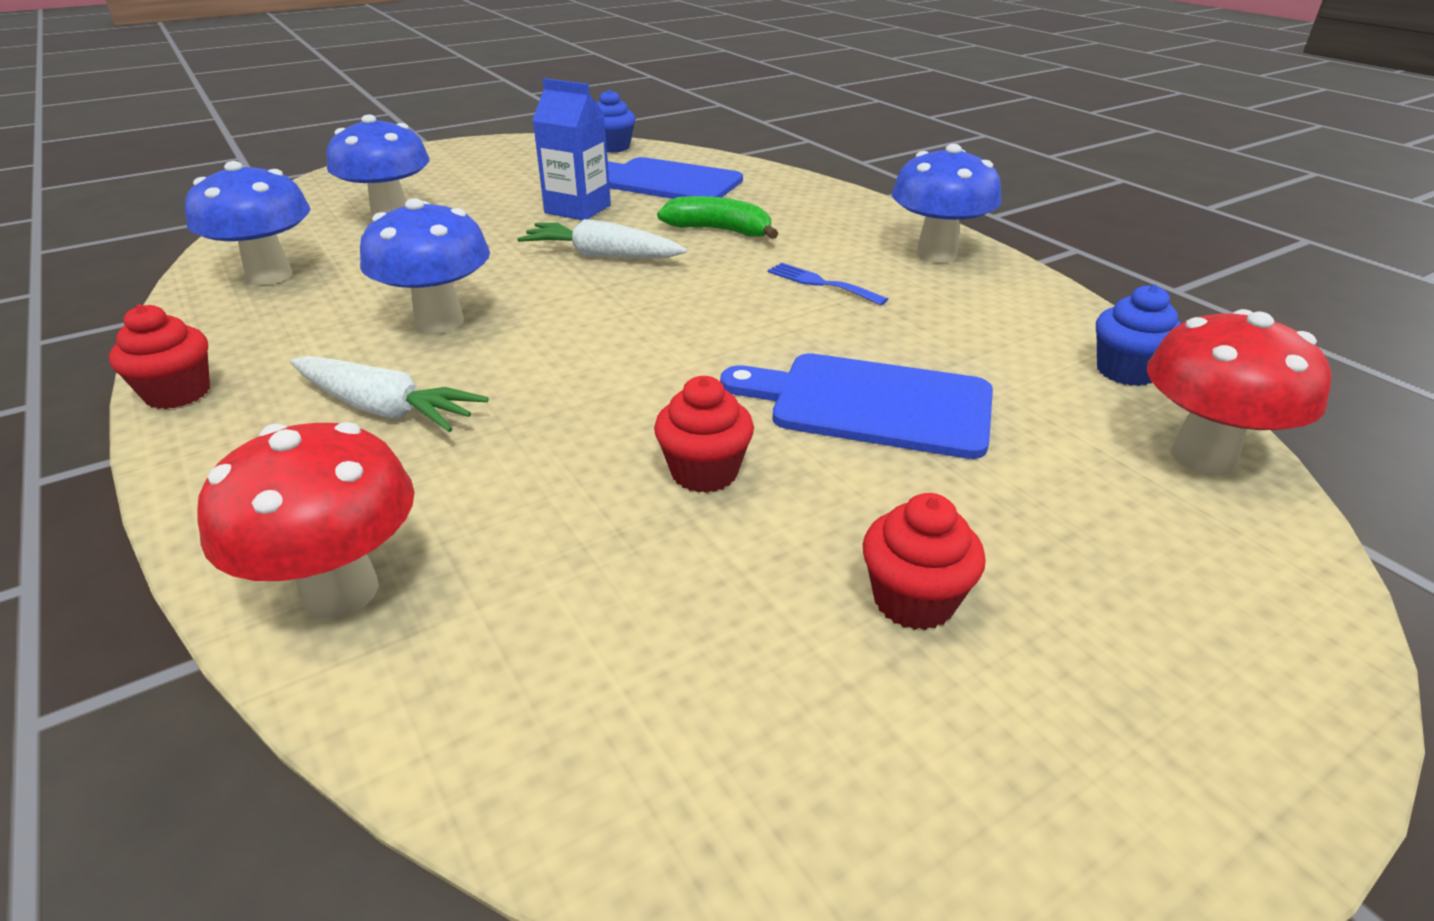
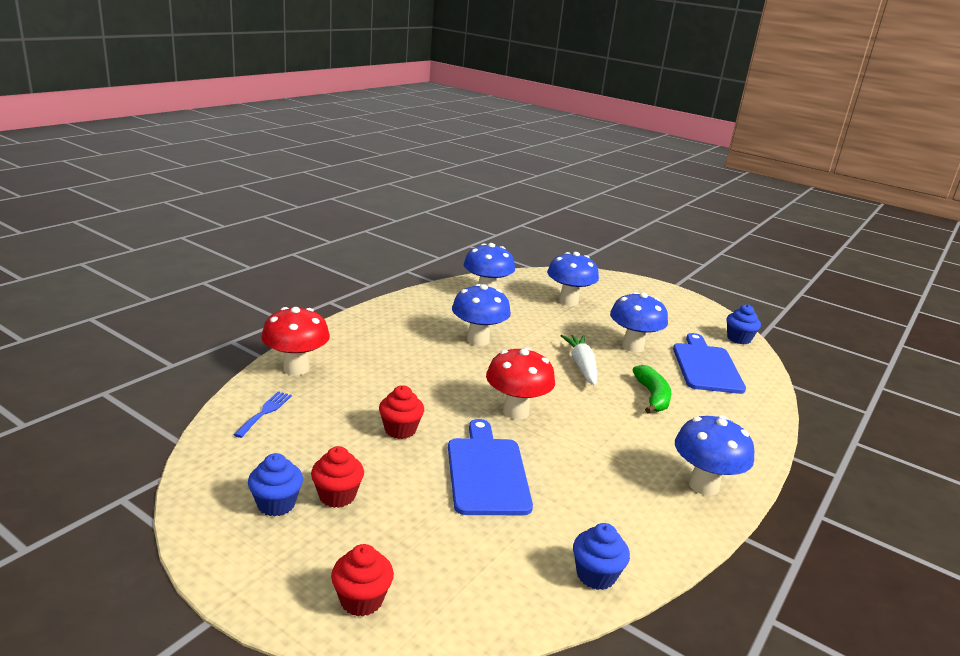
camera: 65 degrees right, 10 degrees down
red cupcake [109,304,210,409] -> red cupcake moved to [331,544,394,616]
white carrot [290,356,489,432] -> none
blue carton [532,78,611,220] -> blue mushroom [610,292,668,353]
blue fork [768,263,888,305] -> blue fork moved to [233,391,292,438]
red mushroom [1147,309,1331,476] -> red mushroom moved to [486,347,555,420]
none -> blue cupcake [248,453,303,517]

